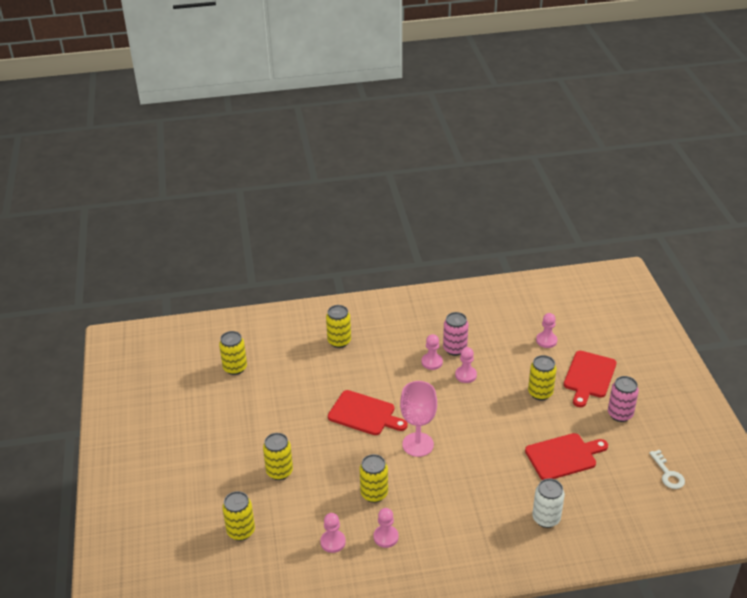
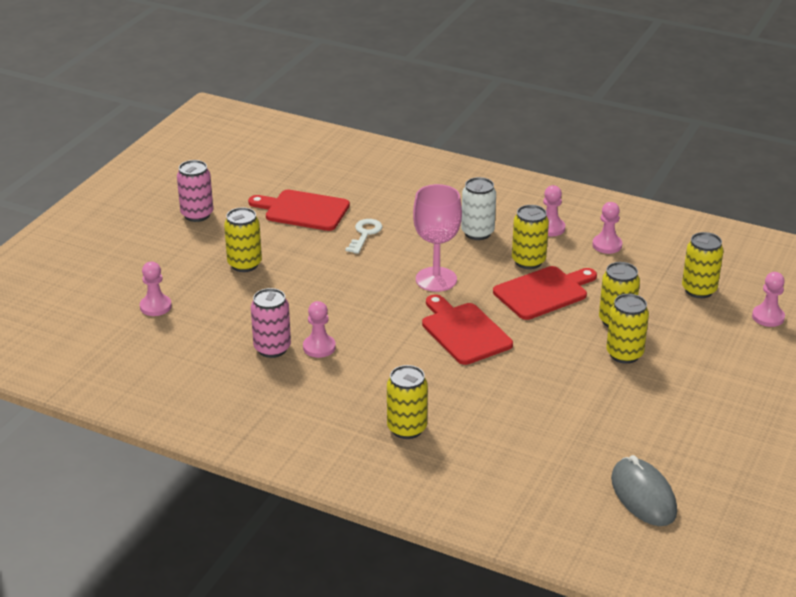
camera: 145 degrees left, 5 degrees down
yellow can [219,331,247,375] -> yellow can moved to [606,294,649,364]
pink pawn [455,347,477,383] -> pink pawn moved to [752,272,785,327]
white can [532,478,565,528] -> white can moved to [461,177,496,240]
red cutting board [564,351,617,407] -> red cutting board moved to [493,266,597,320]
white key [649,450,685,489] -> white key moved to [345,219,382,254]
none -> grey mouse [611,455,677,526]

